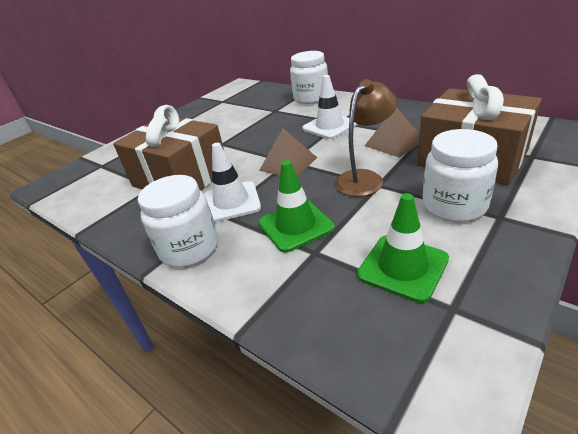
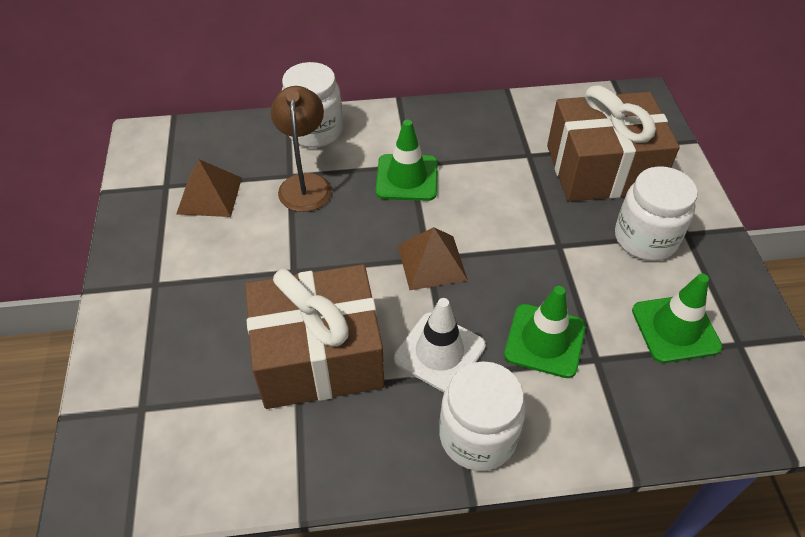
camera: 50 degrees left, 15 degrees up
white traffic cone [302,75,357,139] -> green traffic cone [376,120,438,201]
brown lamp [335,79,397,197] -> brown lamp moved to [271,86,332,212]
brown pyramid [365,107,420,158] -> brown pyramid moved to [176,159,242,217]

